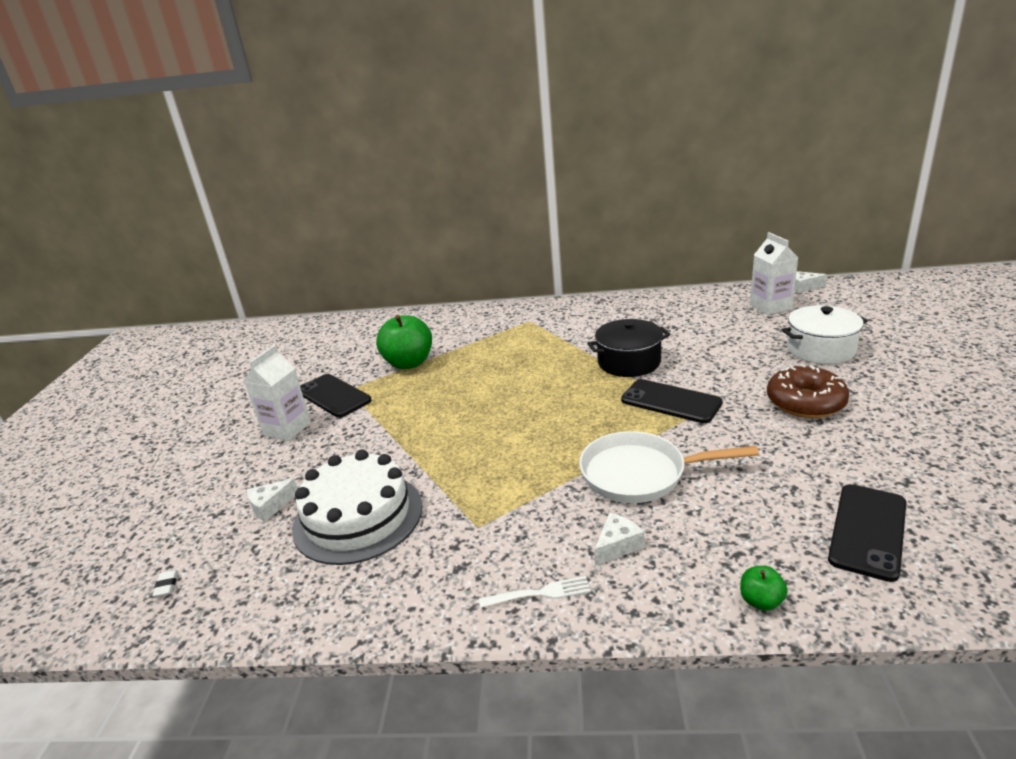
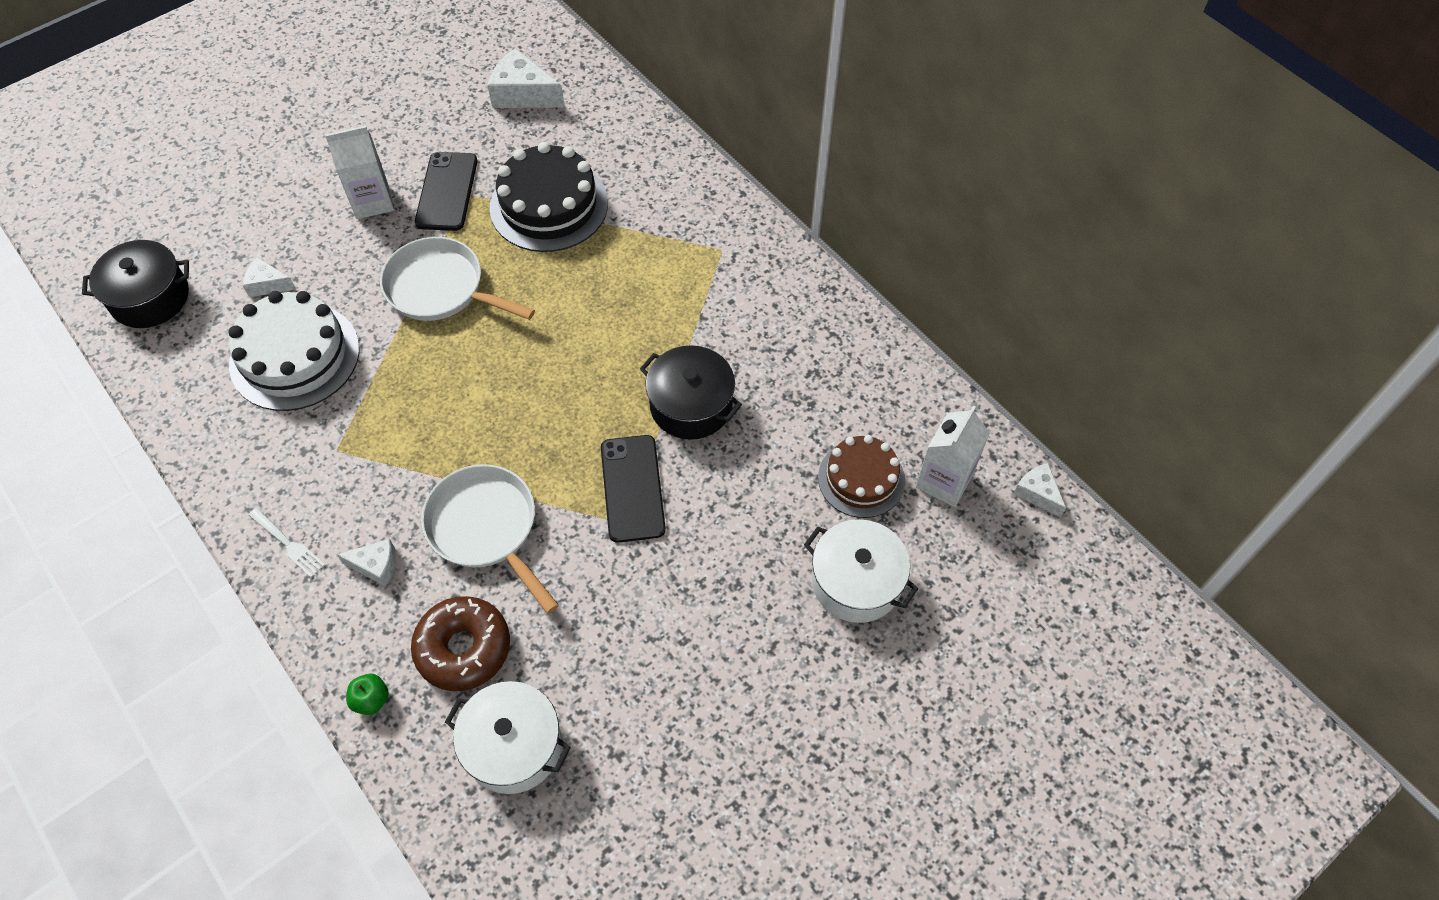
camera: 45 degrees right, 30 degrees up
white eraser [152,570,178,597] -> black pot [82,240,189,328]
green apple [376,315,432,369] -> black cake [490,142,608,252]
brown donut [767,364,849,418] -> brown donut moved to [411,596,510,691]
black phone [828,484,906,582] -> white pot [445,681,571,794]
none -> white pan [380,237,535,321]
none -> white cheese [488,48,565,108]
none -> brown cake [818,435,905,518]

